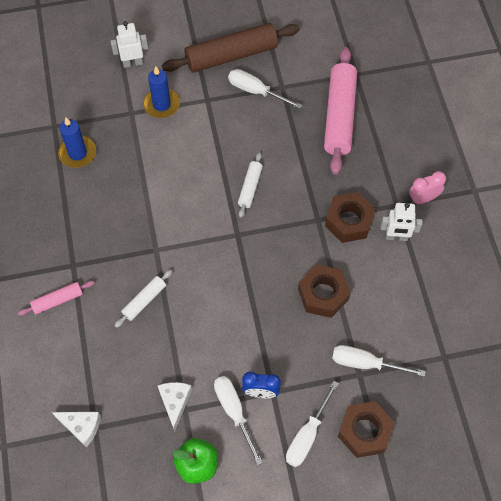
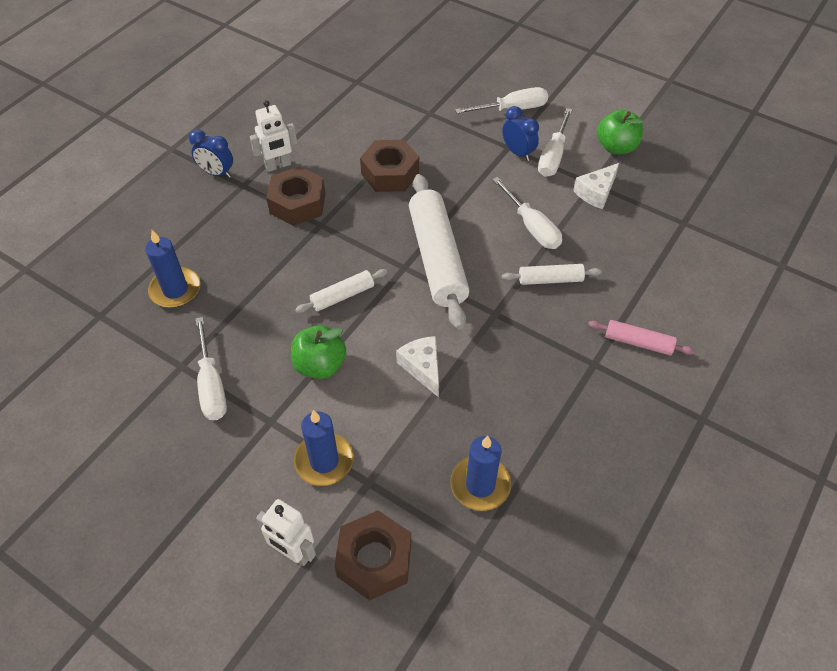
camera: 135 degrees left, 10 degrees down
white cheese [52,412,101,447] -> white cheese moved to [396,336,439,397]
brown rolling pin [162,23,300,73] -> none
pink rolling pin [324,47,357,175] -> blue candle [145,230,200,308]
white screwdriver [332,345,426,377] -> white screwdriver moved to [492,177,562,249]
brown nut [338,401,394,458] -> brown nut moved to [334,510,411,600]
white robot [380,203,422,241] -> white robot turned 105 degrees clockwise [250,100,297,172]
pink clock [409,171,446,204] -> blue clock [189,129,233,178]
none -> green apple [291,325,346,379]
none -> white rolling pin [409,174,469,330]

